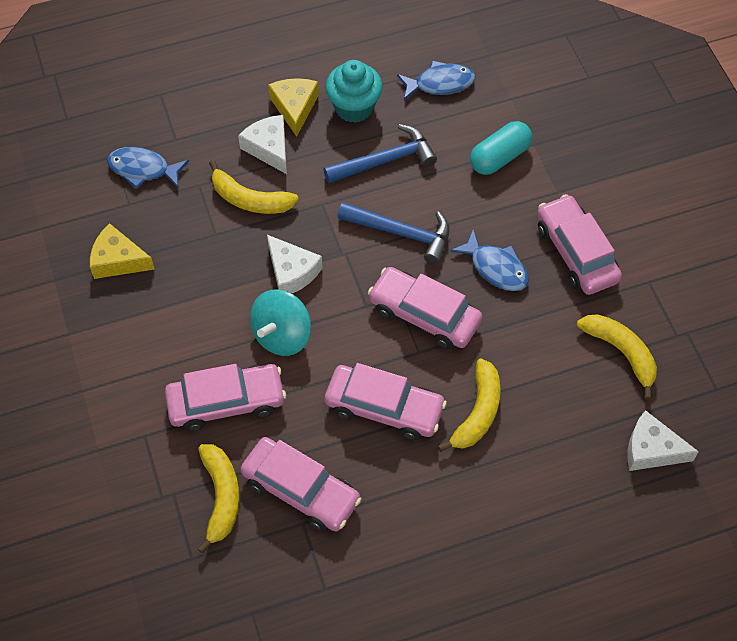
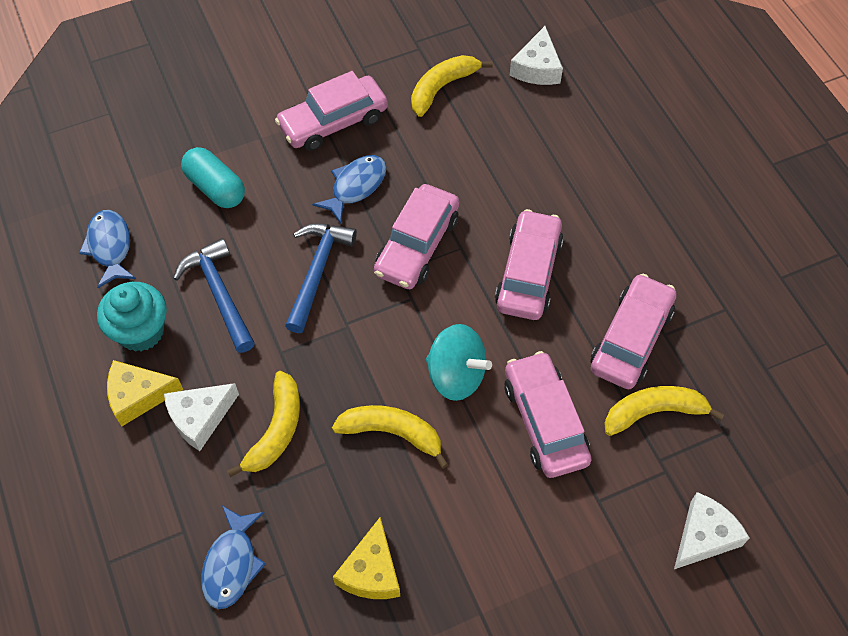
camera: 95 degrees left, 0 degrees up
white cheese [267,235,323,294] -> white cheese moved to [674,492,749,569]
yellow banana [438,359,501,452] -> yellow banana moved to [332,405,449,469]

